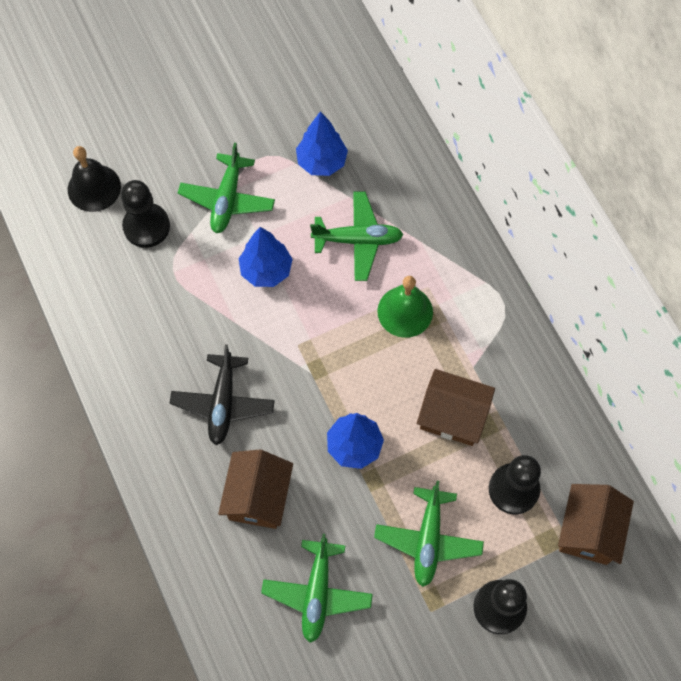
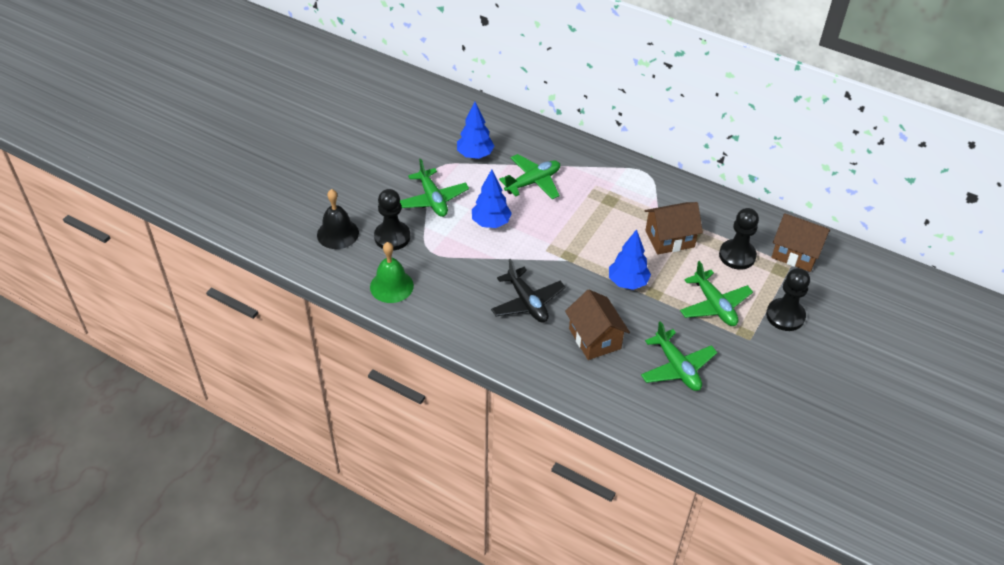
camera: 35 degrees left, 20 degrees down
green bell [377,276,433,338] -> green bell moved to [370,242,414,303]
brown house [558,484,634,565] -> brown house turned 45 degrees counterclockwise [771,213,830,272]

